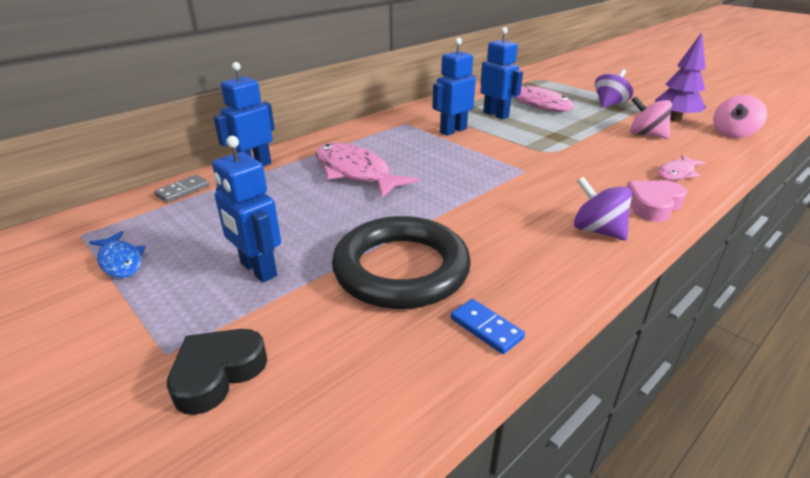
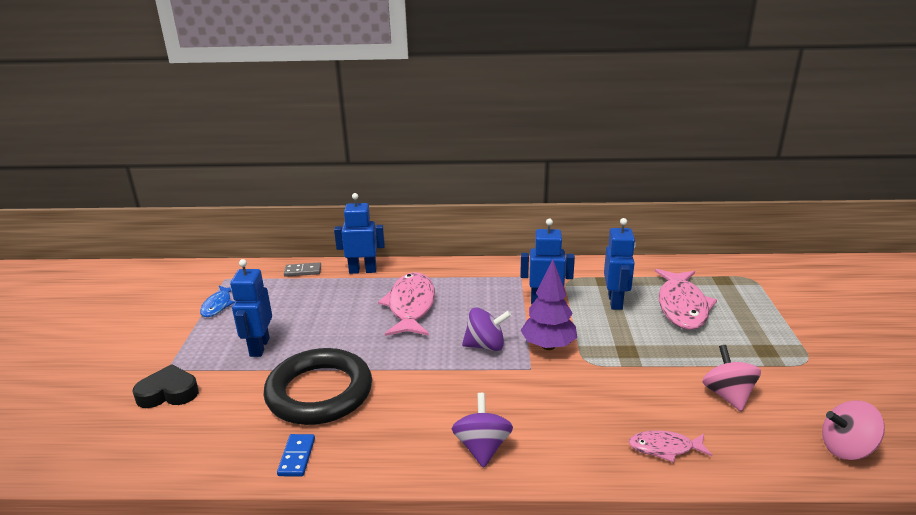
camera: 45 degrees right, 5 degrees down
purple spinning top [595,69,633,108] -> purple spinning top moved to [462,307,511,351]
pink heart [627,180,687,222] -> none
purple tree [655,32,706,122] -> purple tree moved to [520,260,577,350]

